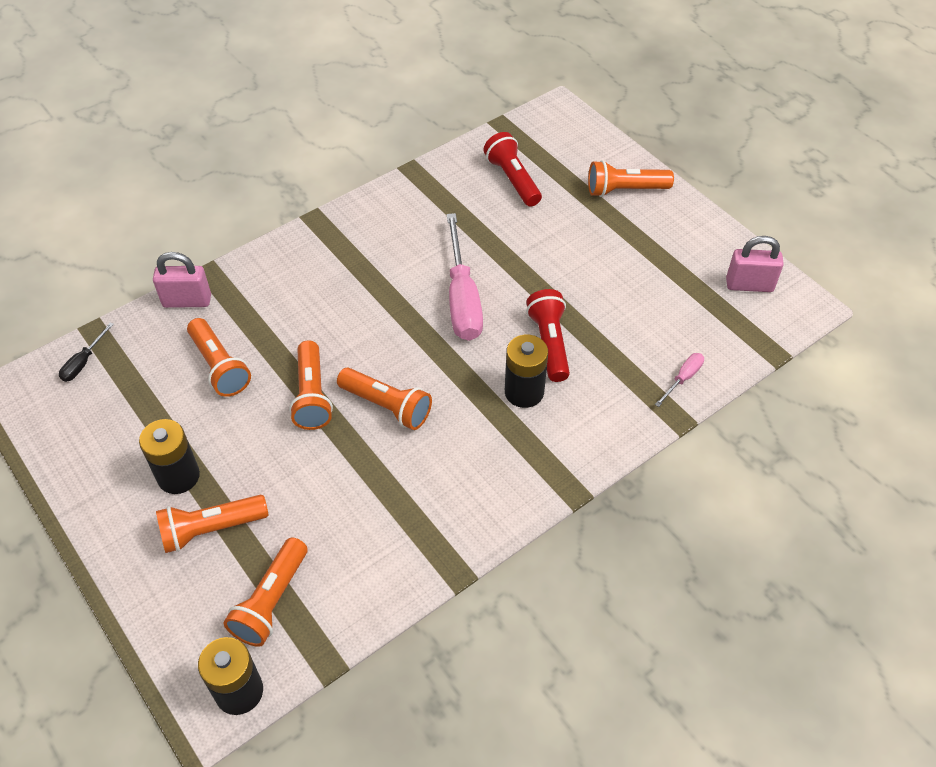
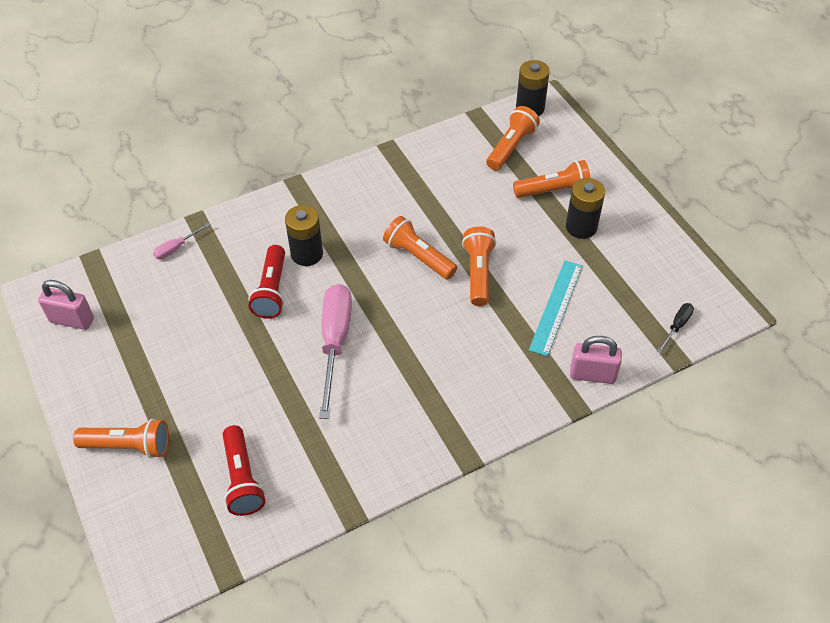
camera: 170 degrees left, 0 degrees up
orange flashlight [187,318,251,397] -> turquoise ruler [529,260,583,356]

